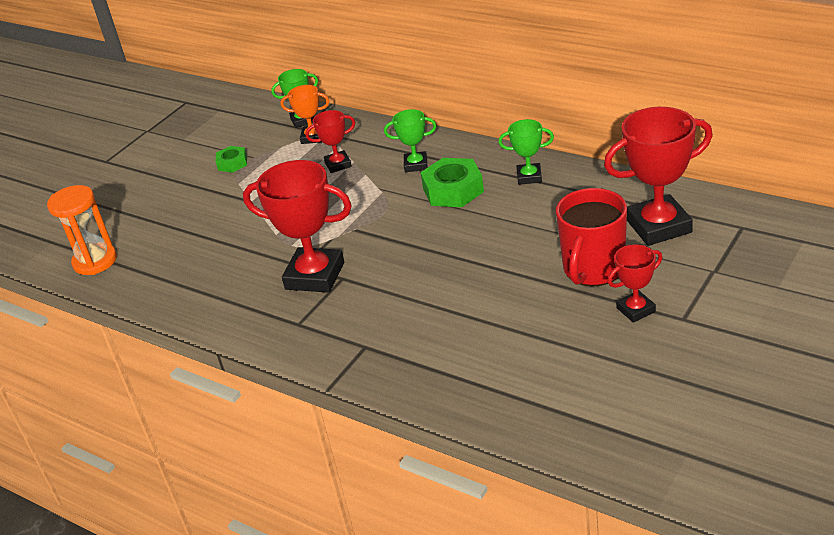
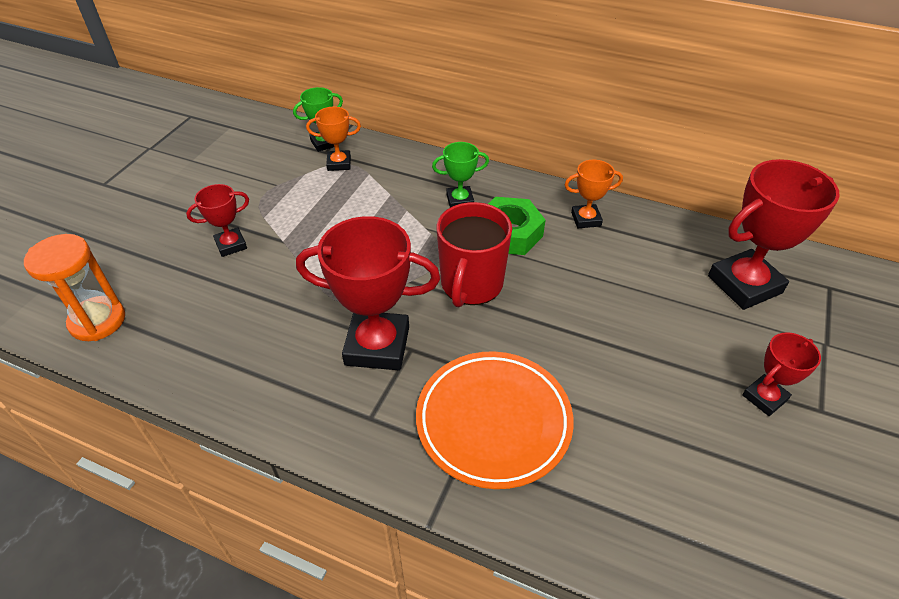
camera: 15 degrees left, 10 degrees up
green nut [216,146,247,173] -> none
red trophy [306,110,356,173] -> red trophy moved to [186,184,249,257]
green trophy [498,119,554,185] -> orange trophy [564,160,623,228]
red mug [556,188,627,286] -> red mug moved to [436,202,512,307]
none -> orange plate [416,351,574,489]

